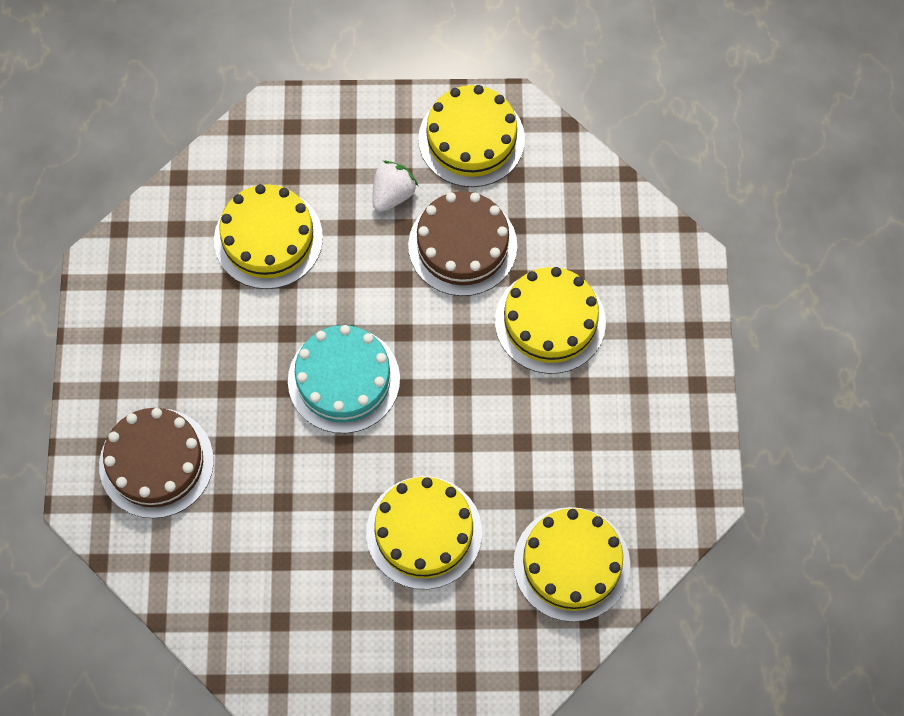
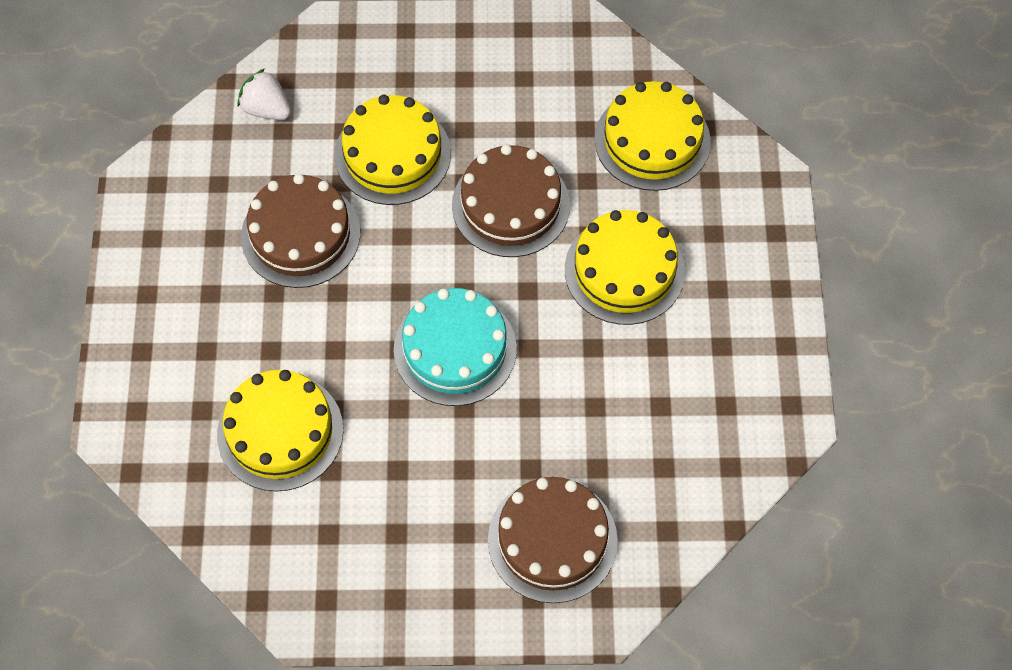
camera: 90 degrees left, 5 degrees down
white strawberry [372,161,418,212] -> white strawberry moved to [238,69,291,120]
yellow cake [418,85,525,187] -> none
none -> brown cake [452,144,570,257]

